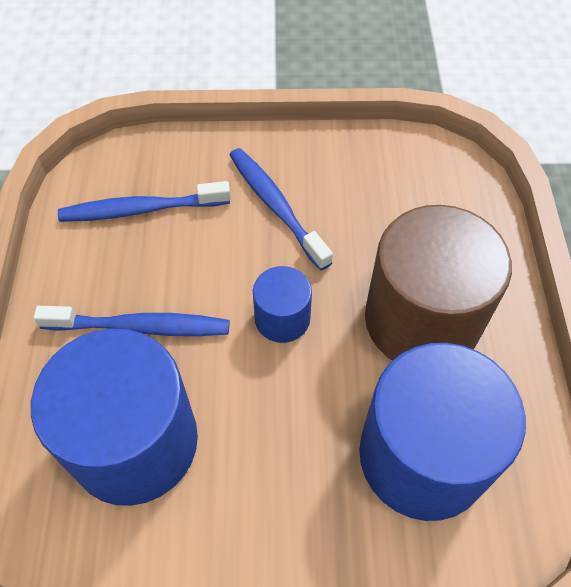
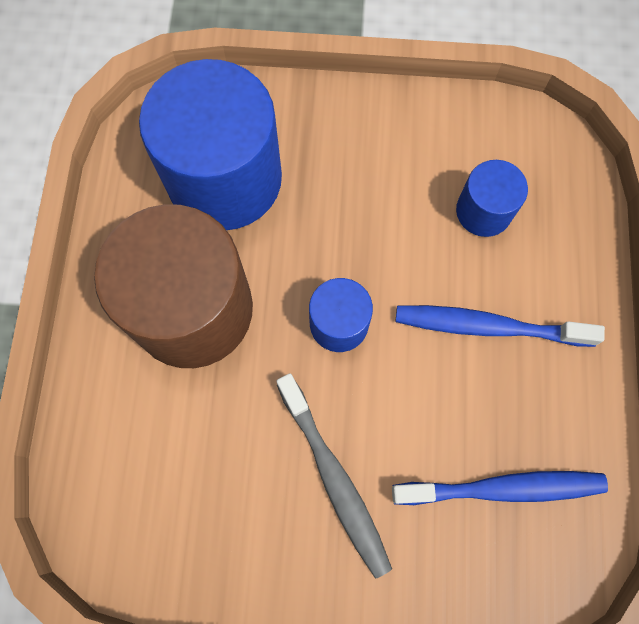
camera: 175 degrees left, 15 degrees up
blue cylinder [31,328,198,506] -> blue cylinder [456,160,528,237], size x0.48
blue toothbrush [230,148,333,270] -> grey toothbrush [277,373,392,579]

